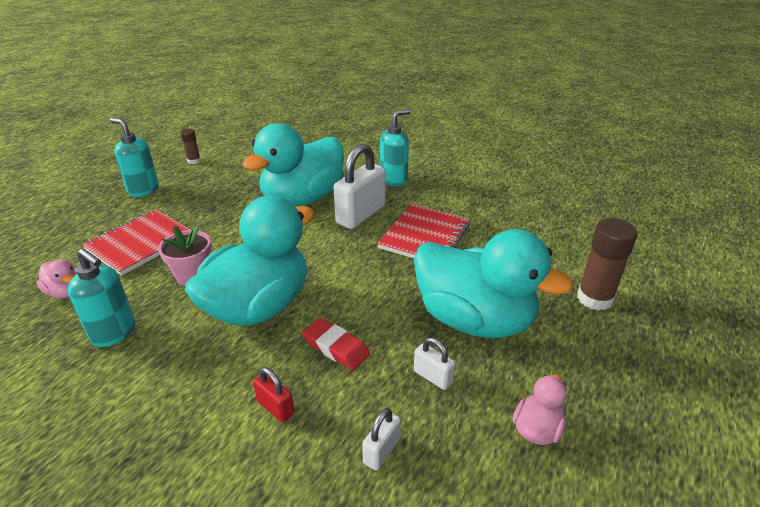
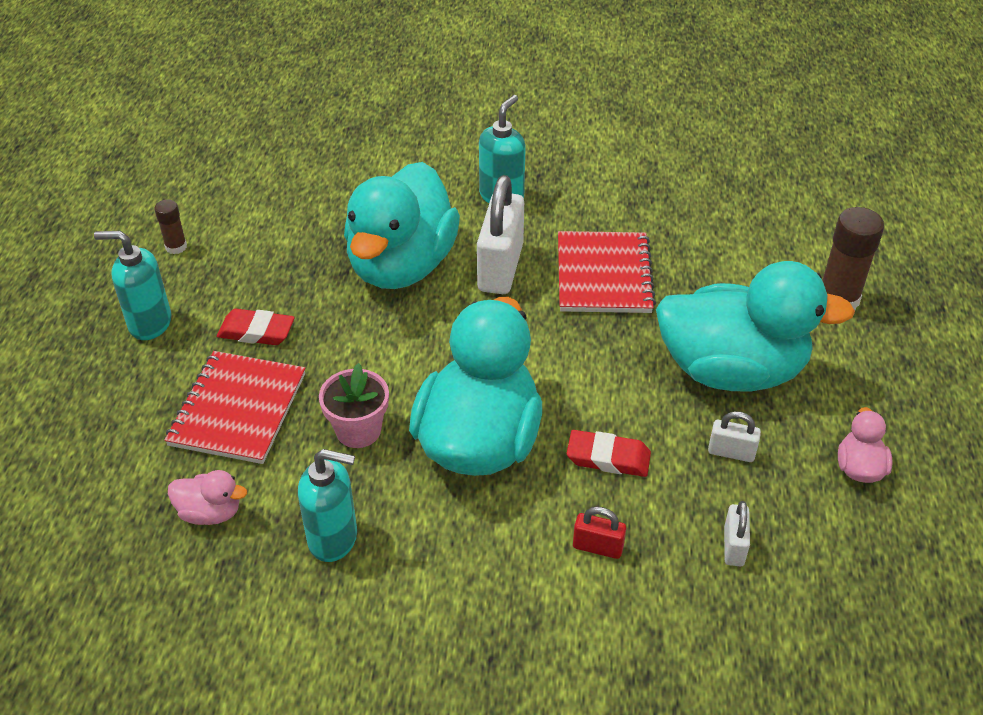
camera: 25 degrees left, 10 degrees up
none -> red eraser [217,309,295,345]

